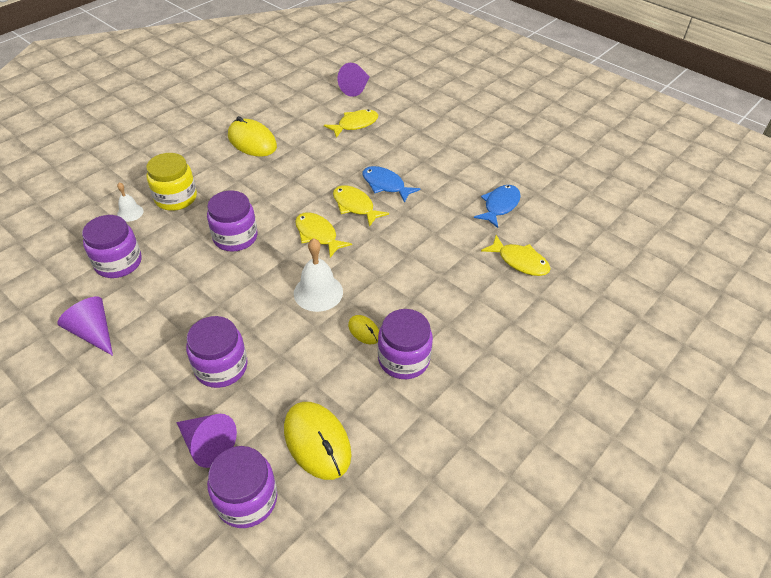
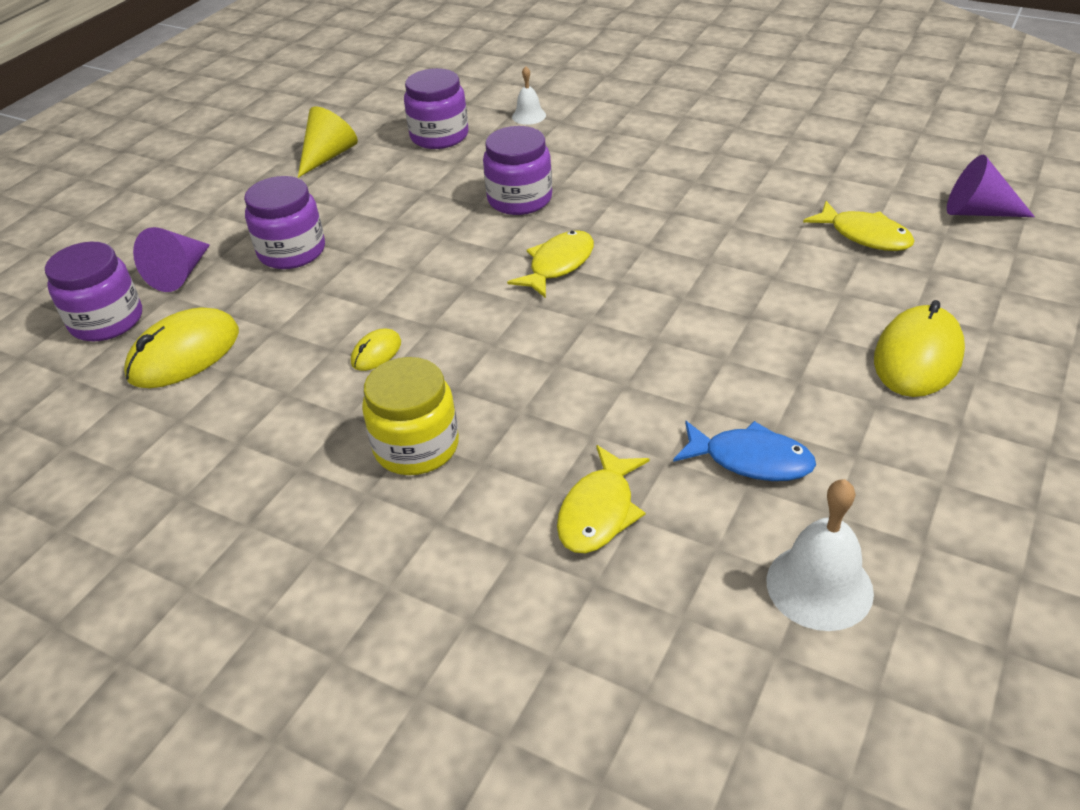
camera: 80 degrees right, 5 degrees down
purple cone [57,297,113,356] -> yellow cone [298,106,358,178]
yellow jar [146,153,197,211] -> yellow jar moved to [362,357,459,475]
yellow mouse [228,116,277,157] -> yellow mouse moved to [874,300,965,397]
white bell [294,238,343,312] -> white bell moved to [767,479,874,631]
yellow fish [333,185,389,227] -> none
blue fish [363,166,421,203] -> none
purple jar [378,309,433,379] -> none

